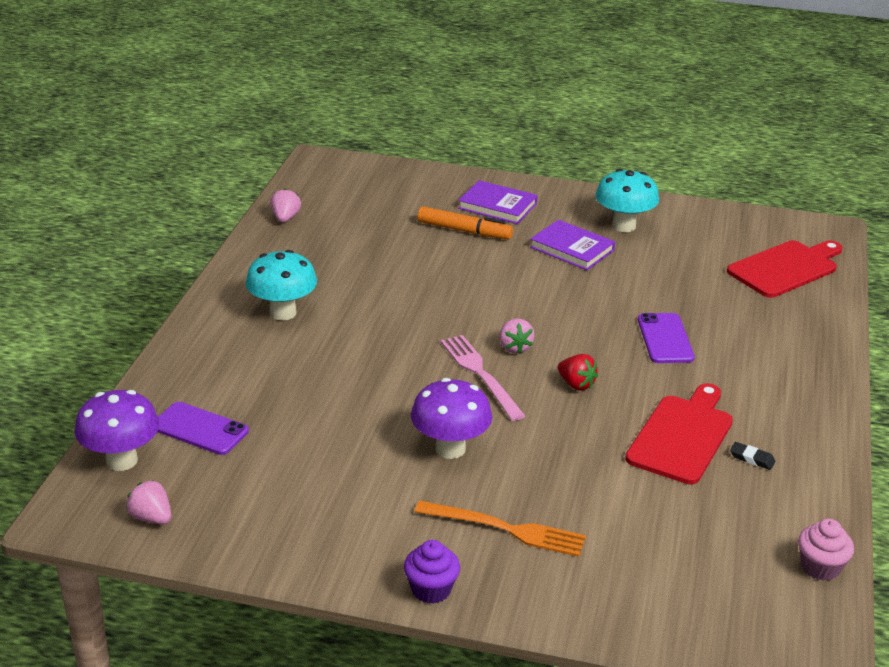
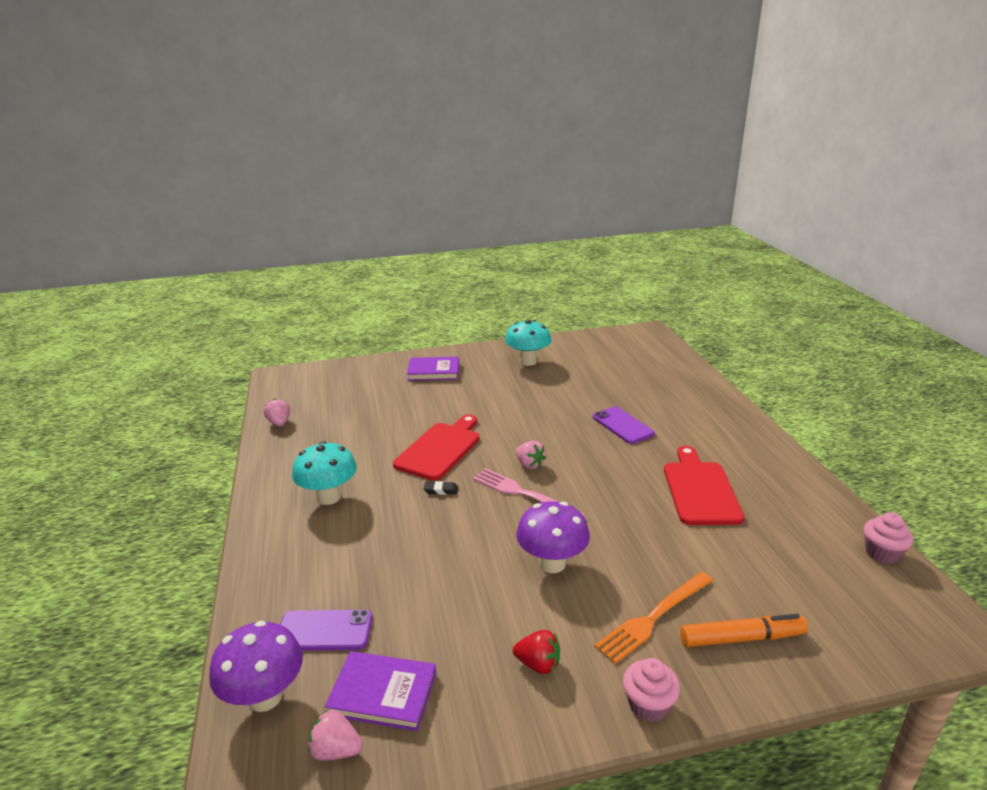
camera: 25 degrees left, 5 degrees down
purple cupcake [404,540,460,604] -> pink cupcake [623,658,680,722]
orange fork [414,500,586,557] -> orange fork turned 150 degrees clockwise [594,572,713,664]
orange marker [417,206,513,239] -> orange marker moved to [680,614,808,647]
purple book [530,220,615,270] -> purple book moved to [325,651,436,731]
red strawberry [558,354,598,391] -> red strawberry moved to [513,630,560,674]
red cutting board [727,241,843,298] -> red cutting board moved to [393,414,479,481]
black eraser [730,442,776,470] -> black eraser moved to [424,481,458,495]

